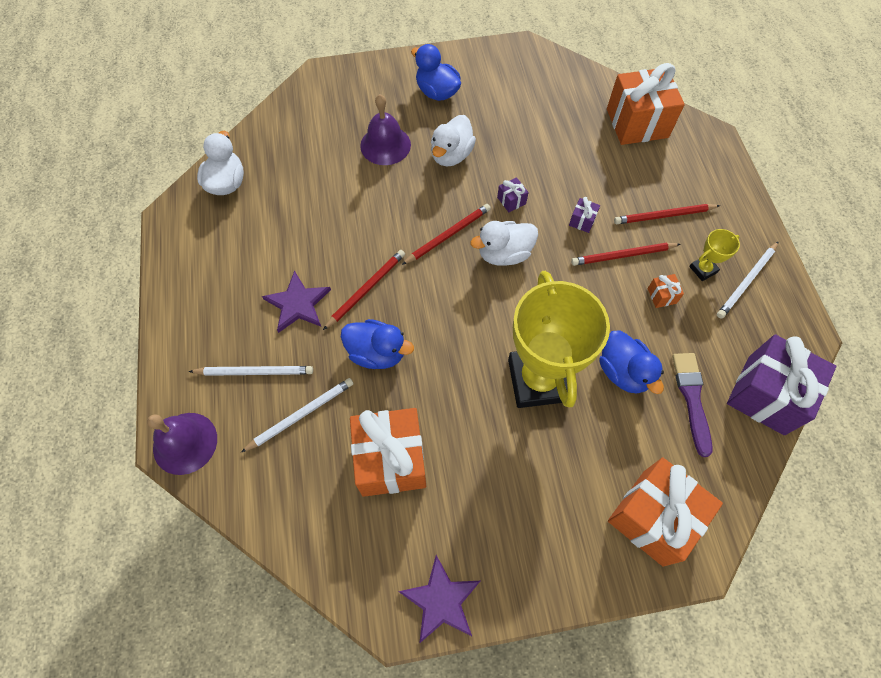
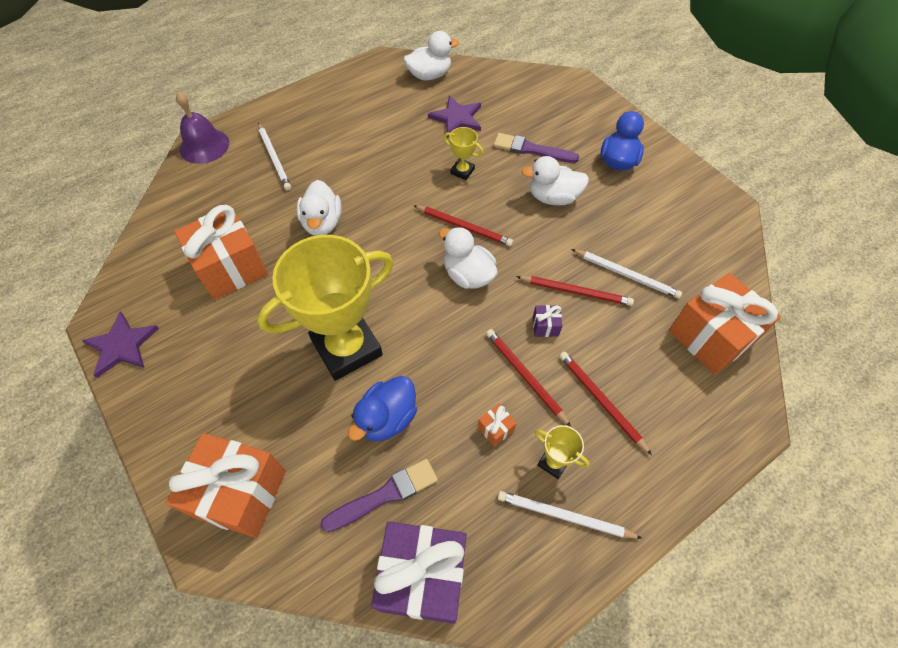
camera: 65 degrees right, 5 degrees down
white pencil [241,378,354,452] -> white pencil moved to [572,249,682,299]
purple star [262,271,331,333] -> purple star moved to [428,95,481,138]
red pencil [323,250,405,330] -> red pencil moved to [516,276,634,306]
blue duck [341,319,414,369] -> white duck [297,180,342,236]
purple bell [360,94,411,165] -> purple brush [494,133,579,163]
purple gift [497,177,529,212] -> none
none -> yellow trophy [444,127,483,180]

